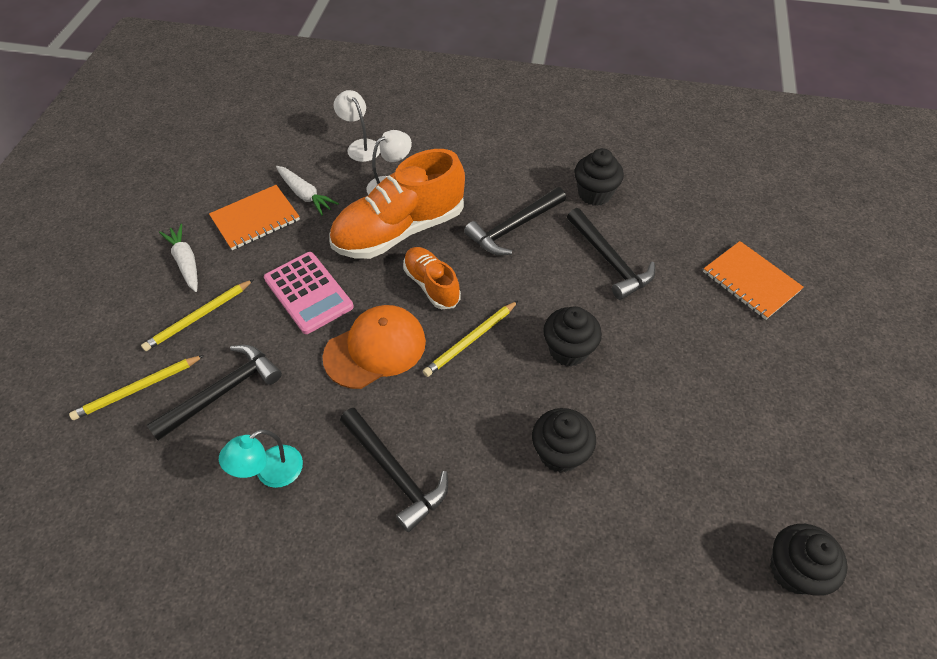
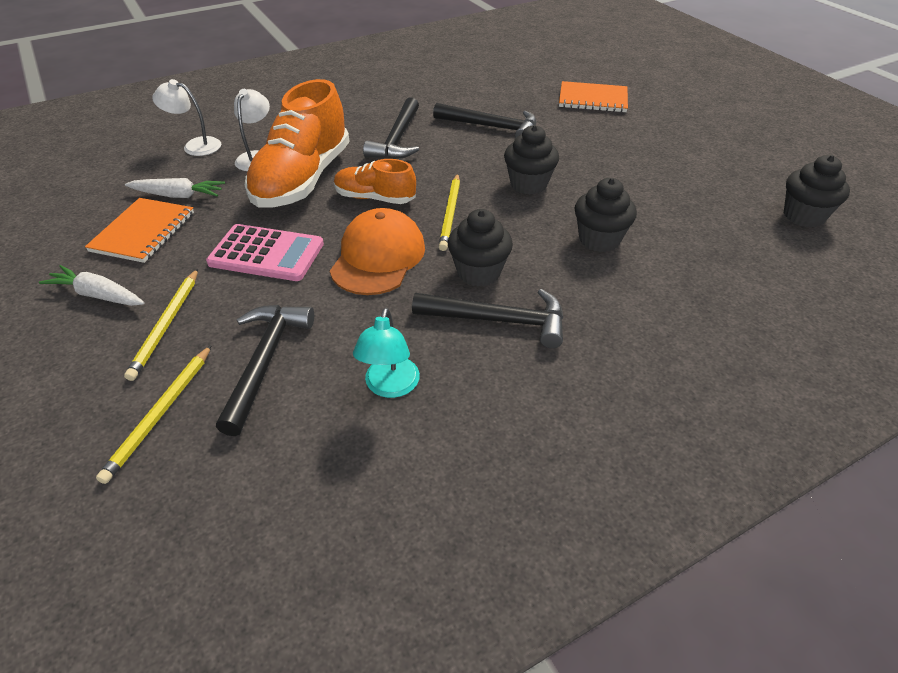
camera: 40 degrees left, 10 degrees down
black cupcake [574,148,624,206] -> black cupcake moved to [448,209,513,287]

